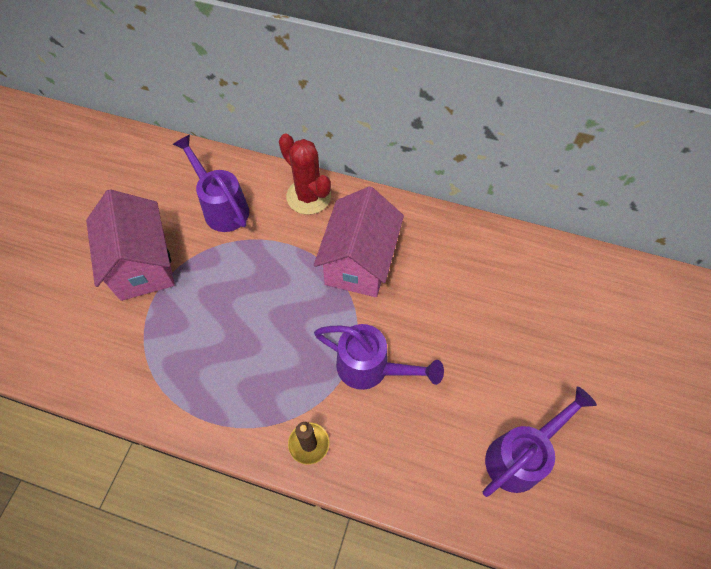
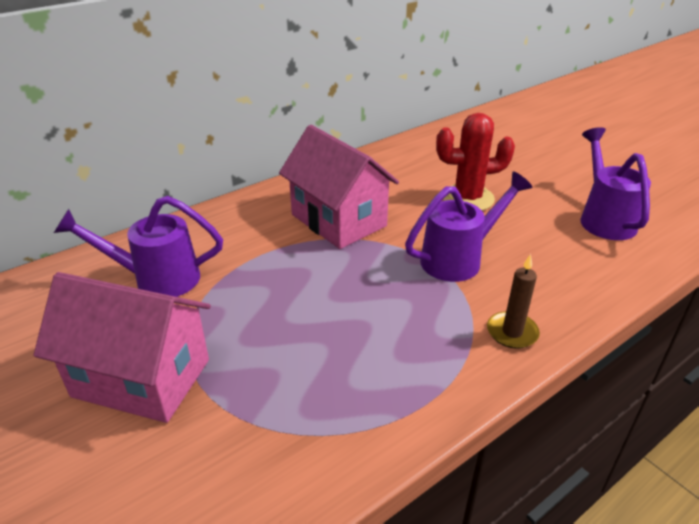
camera: 55 degrees left, 25 degrees down
red cactus [279,134,331,215] -> red cactus moved to [436,113,515,211]

